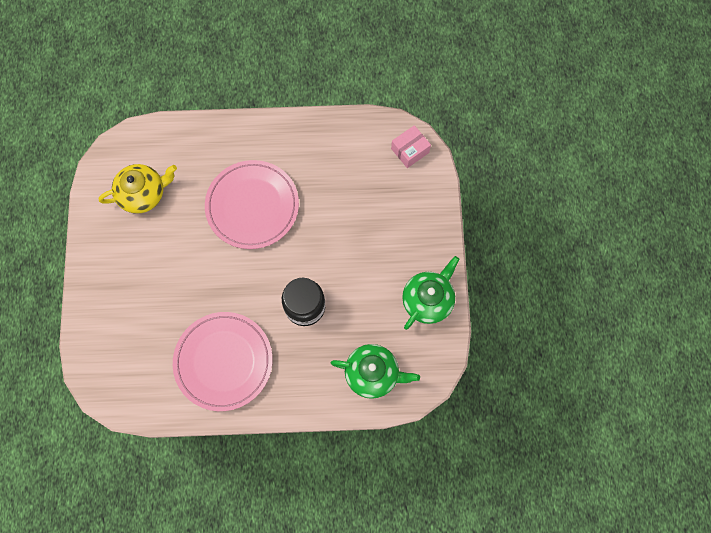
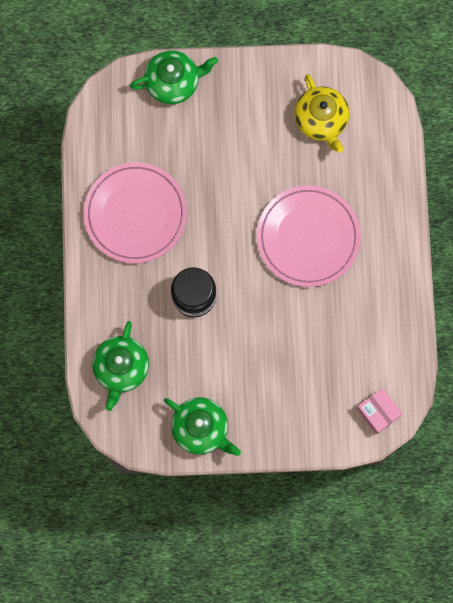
camera: 90 degrees right, 5 degrees up
none -> green teapot [130,50,218,104]

